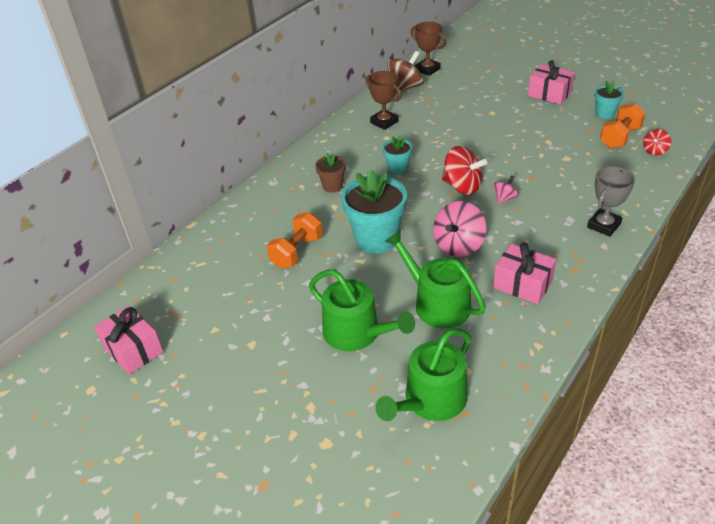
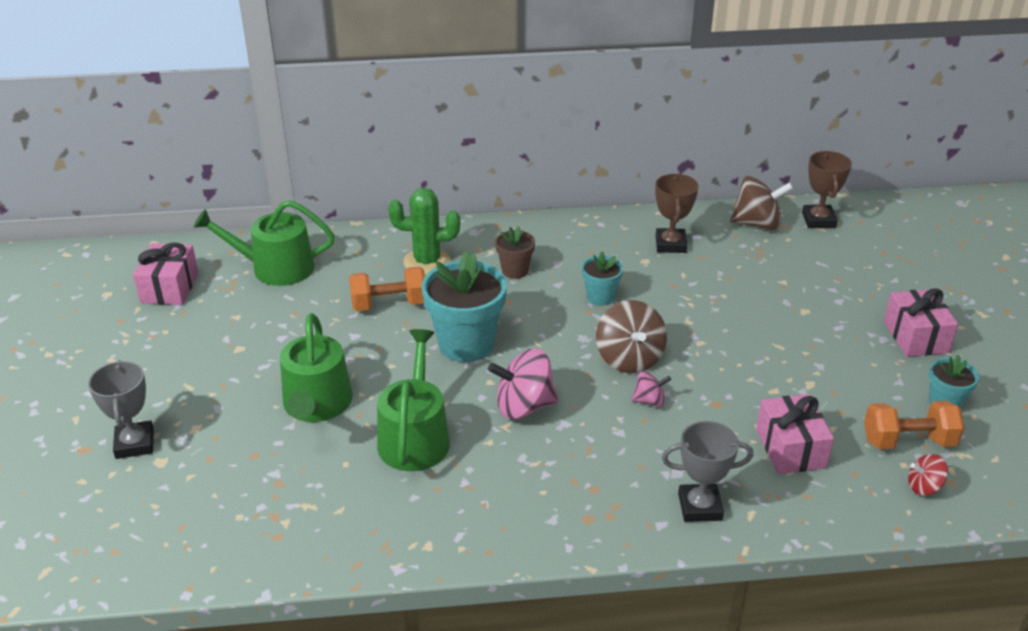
camera: 45 degrees right, 5 degrees down
green watering can [375,328,471,421] -> green watering can moved to [193,200,335,286]
red spinning top [442,146,487,195] -> brown spinning top [596,300,667,373]
pink gift [493,242,556,304] -> pink gift moved to [756,394,834,474]
none -> grey trophy [88,360,154,459]
none -> green cactus [388,188,460,275]

